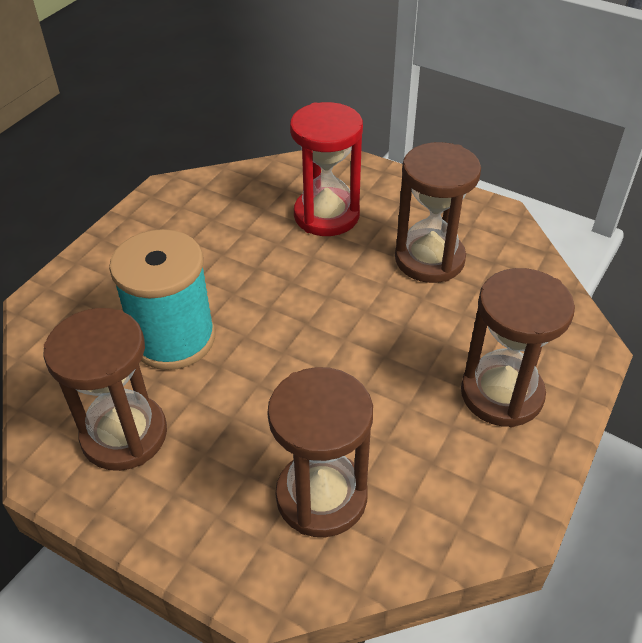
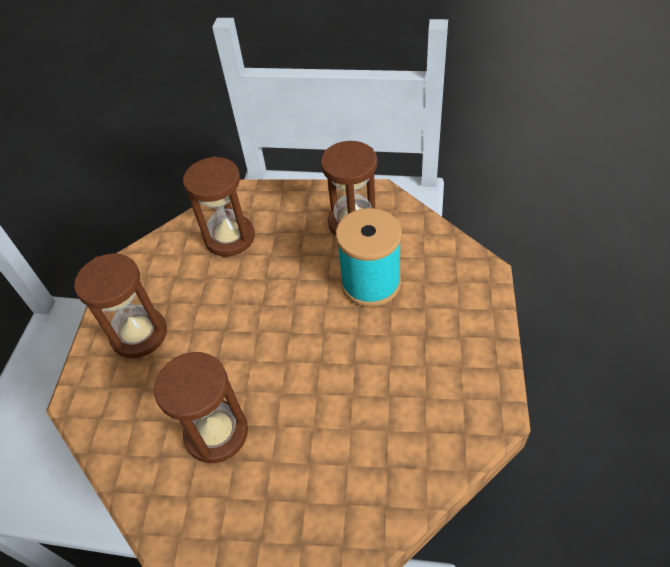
camera: 160 degrees right, 5 degrees up
red hourglass [290,102,363,236] -> none

